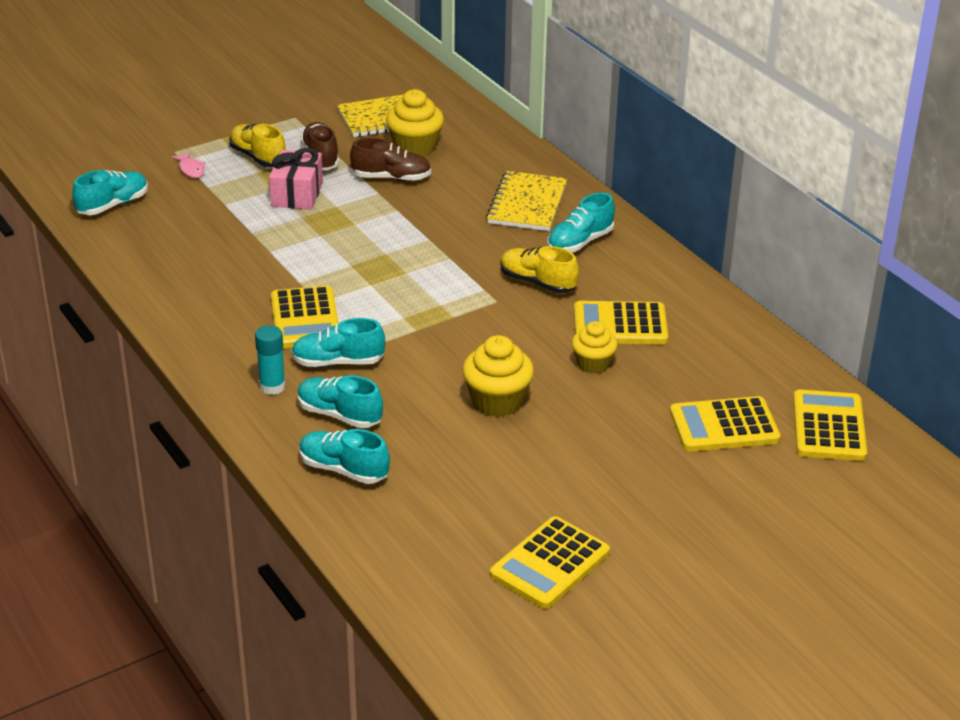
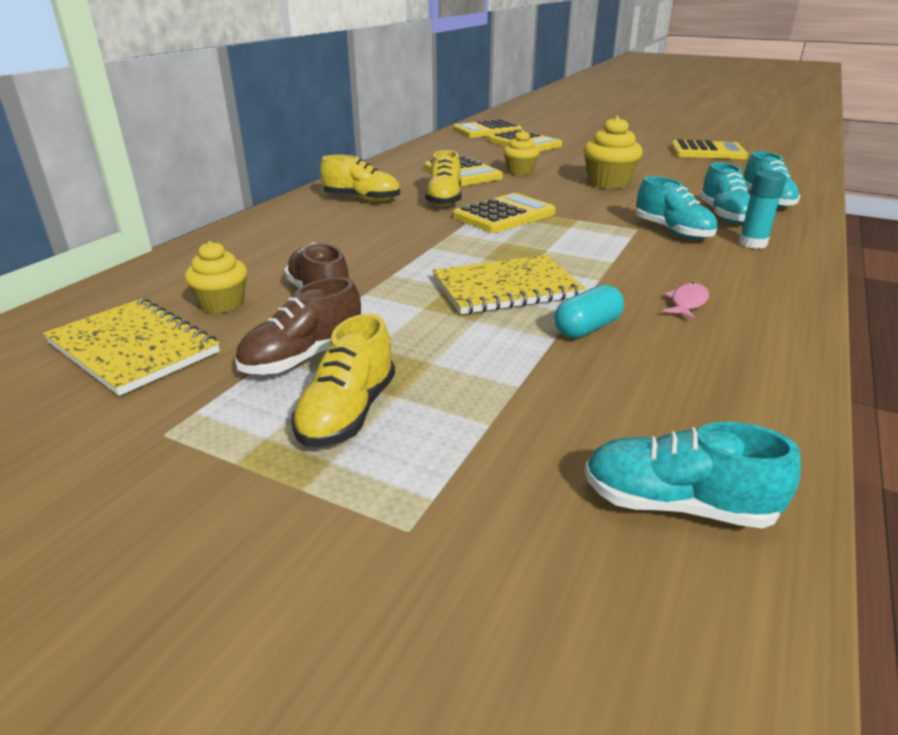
camera: 120 degrees left, 5 degrees down
pink fish [172,152,205,178] -> pink fish moved to [663,282,709,319]
pink gift [269,148,323,210] -> none
yellow calculator [271,286,339,348] -> yellow calculator moved to [453,193,556,233]
yellow cupcake [386,89,444,157] -> yellow cupcake [185,241,247,313], size x0.66
yellow notebook [486,171,567,231] -> yellow notebook moved to [433,255,586,314]
turquoise shoe [548,192,615,253] -> yellow shoe [320,155,400,202]
none -> turquoise capsule [554,285,624,338]

